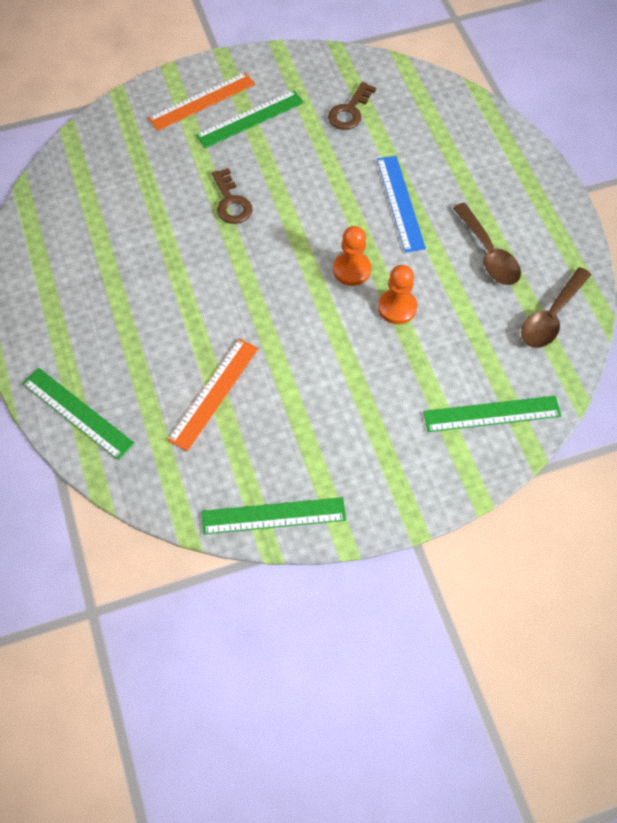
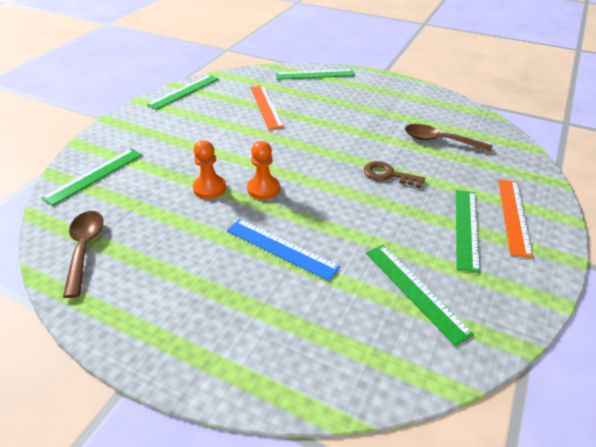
camera: 135 degrees right, 20 degrees down
brown key [328,82,376,130] -> green ruler [366,245,474,346]
brown spoon [453,203,521,285] -> brown spoon moved to [405,124,492,152]

